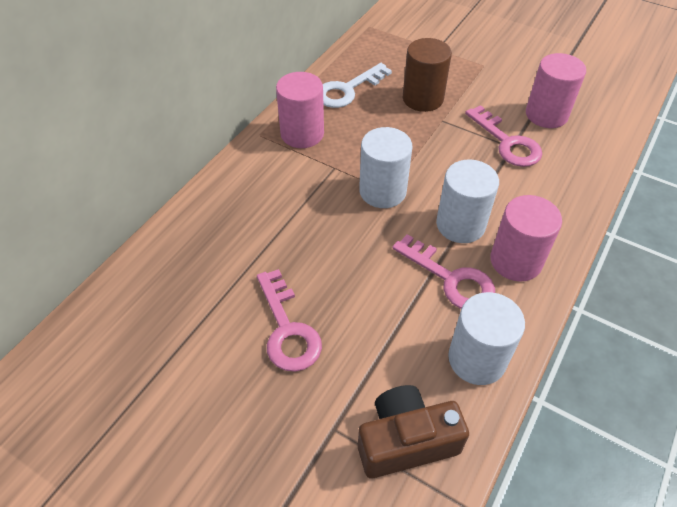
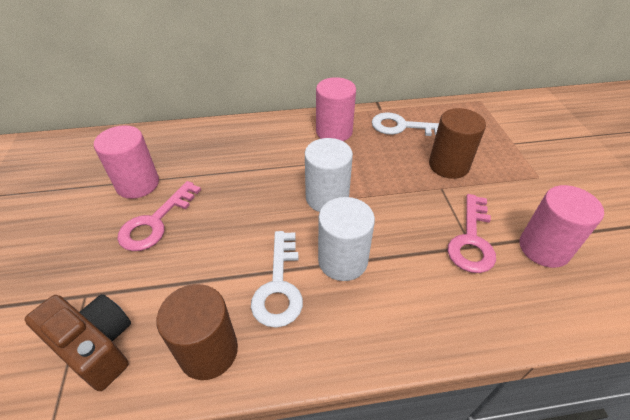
camera: 50 degrees right, 5 degrees down
pink key [392,234,495,309] -> white key [251,231,303,328]
white cylinder [448,292,525,385] -> brown cylinder [156,284,238,380]
pink cylinder [490,195,562,282] -> pink cylinder moved to [94,125,159,199]

